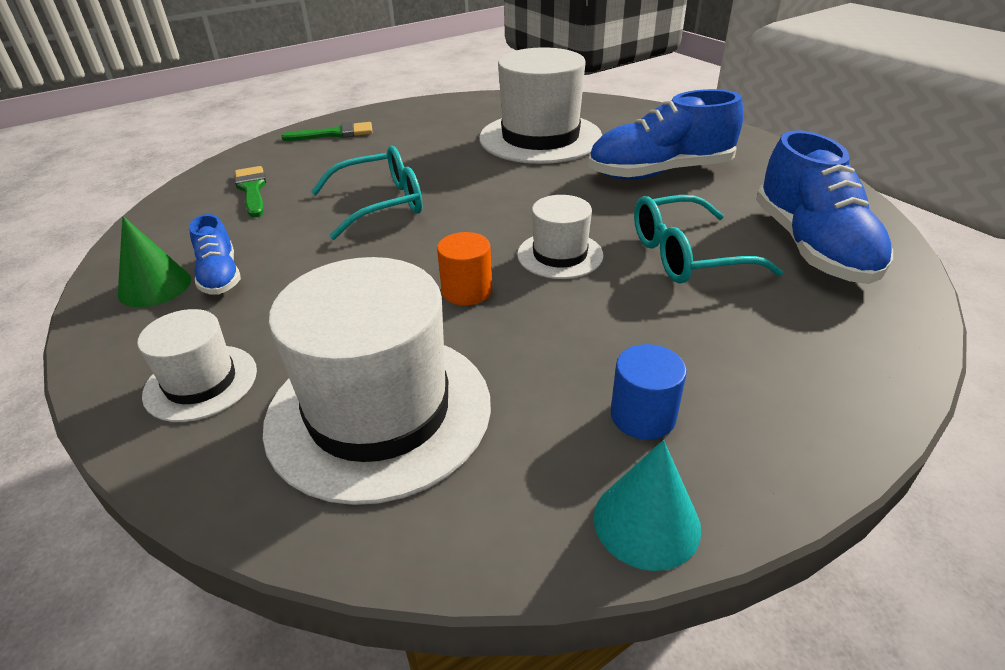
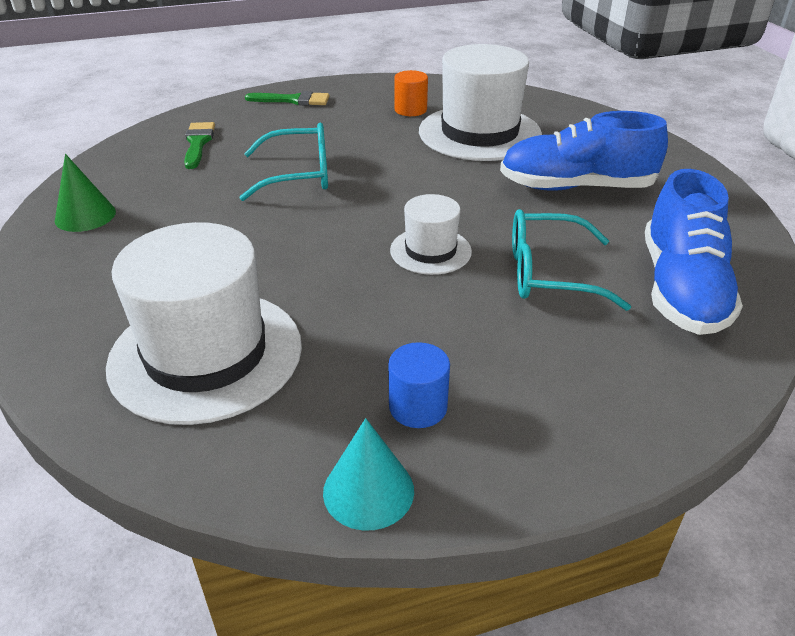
camera: 15 degrees right, 0 degrees up
white hat [137,309,257,422] -> none
blue shoe [189,214,241,295] -> none
orange cylinder [437,232,492,305] -> orange cylinder moved to [394,70,428,116]

